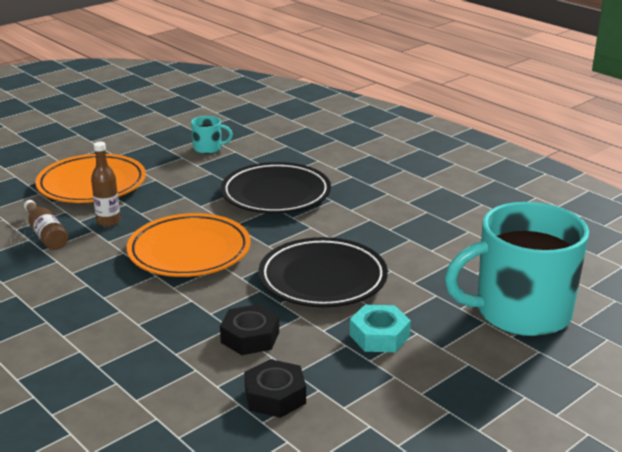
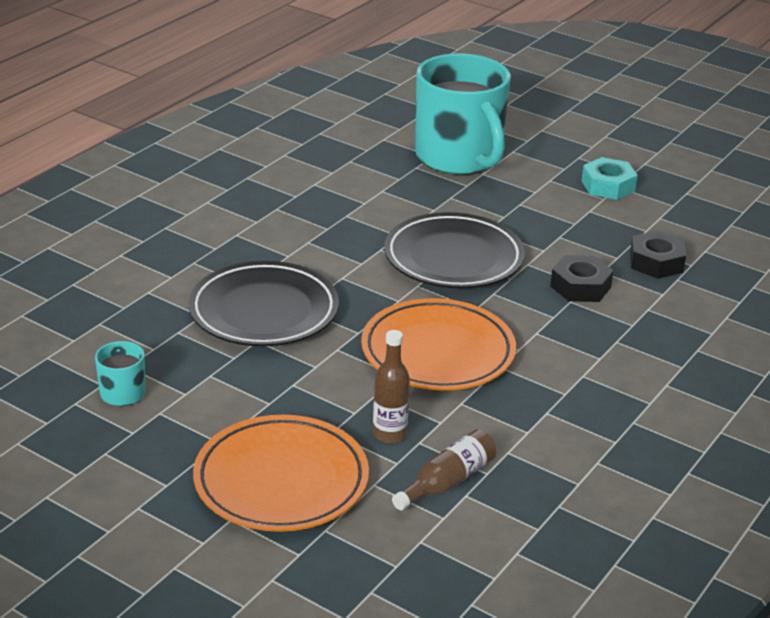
camera: 105 degrees left, 5 degrees up
turquoise nut [350,305,411,352] -> turquoise nut moved to [582,157,638,200]

